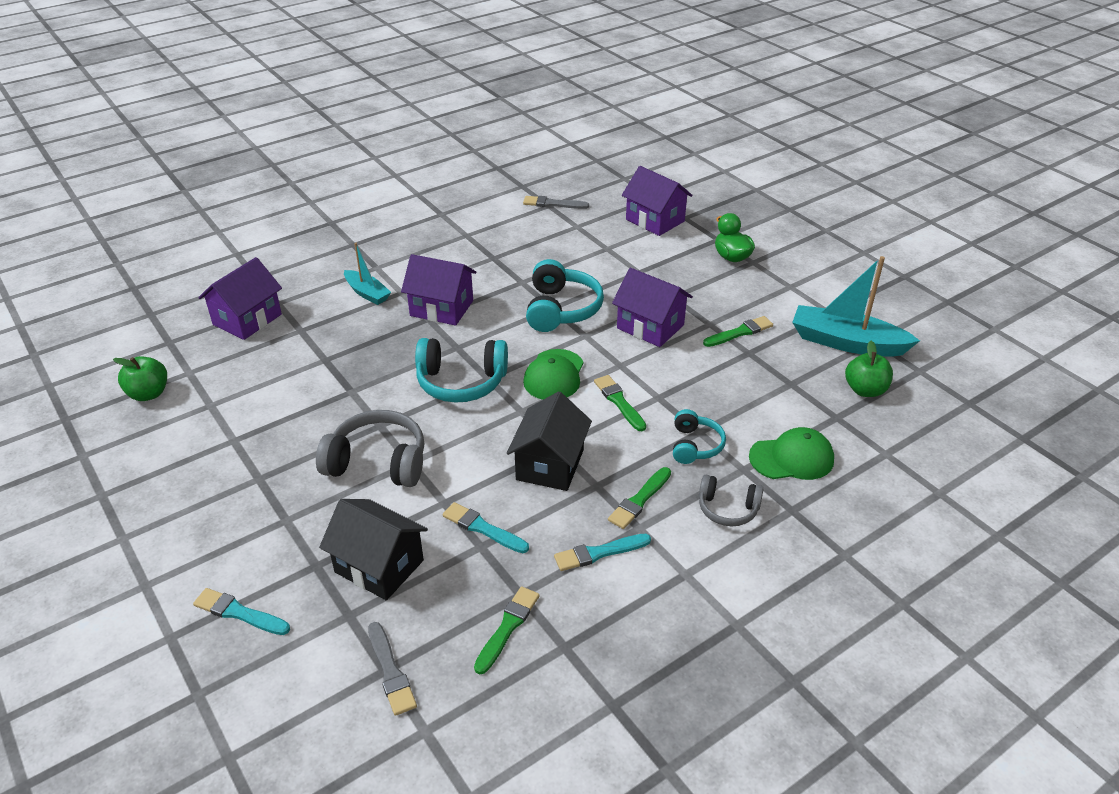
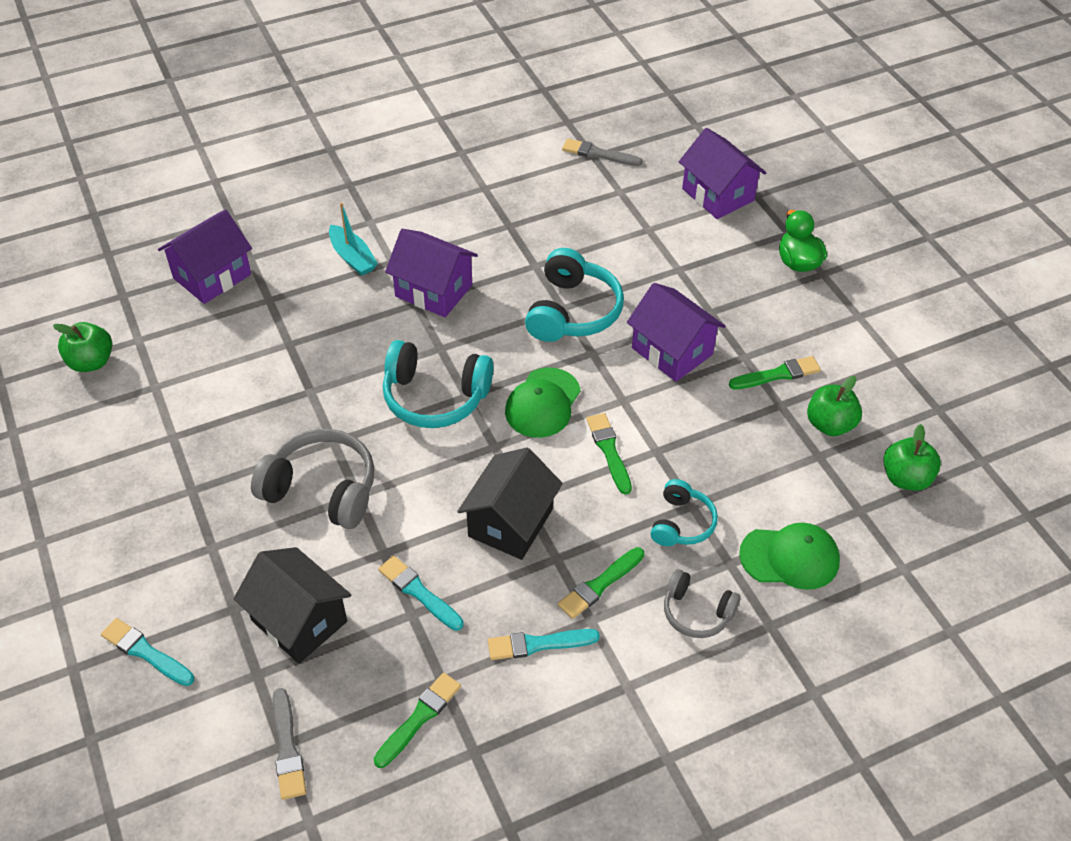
camera: 10 degrees right, 10 degrees up
turquoise boat [792,256,920,357] -> none
none -> green apple [807,376,862,436]

